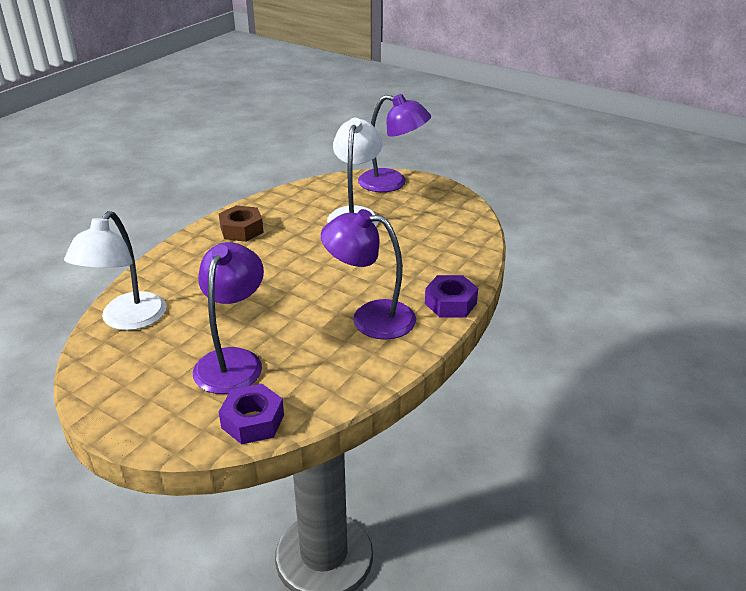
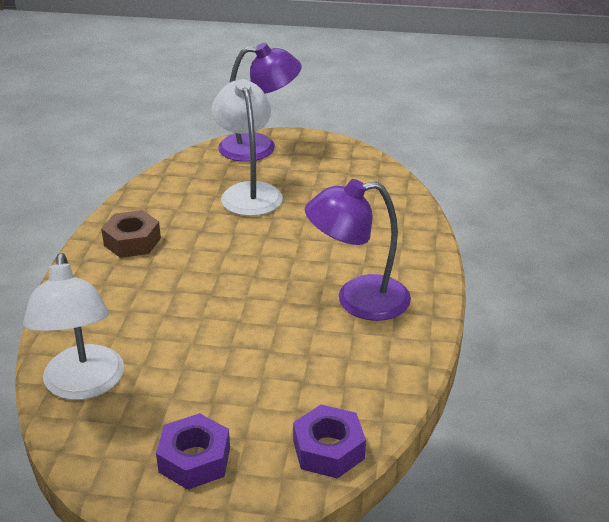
camera: 25 degrees left, 0 degrees up
purple lamp [193,242,264,394] -> none
purple nut [425,275,478,317] -> purple nut moved to [156,413,230,490]

